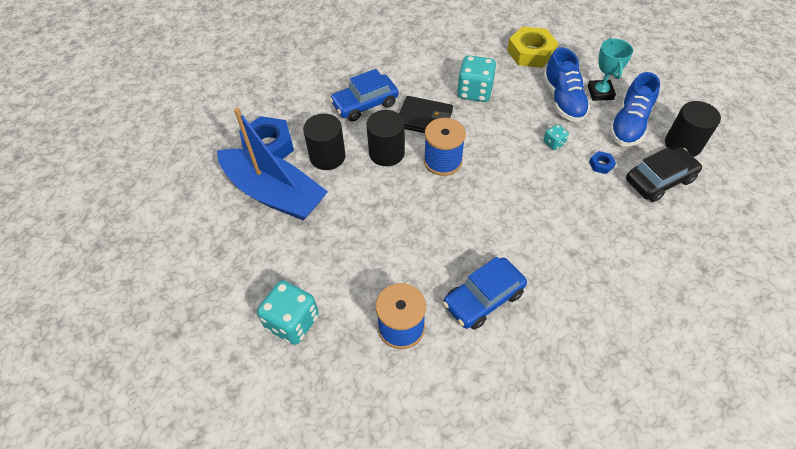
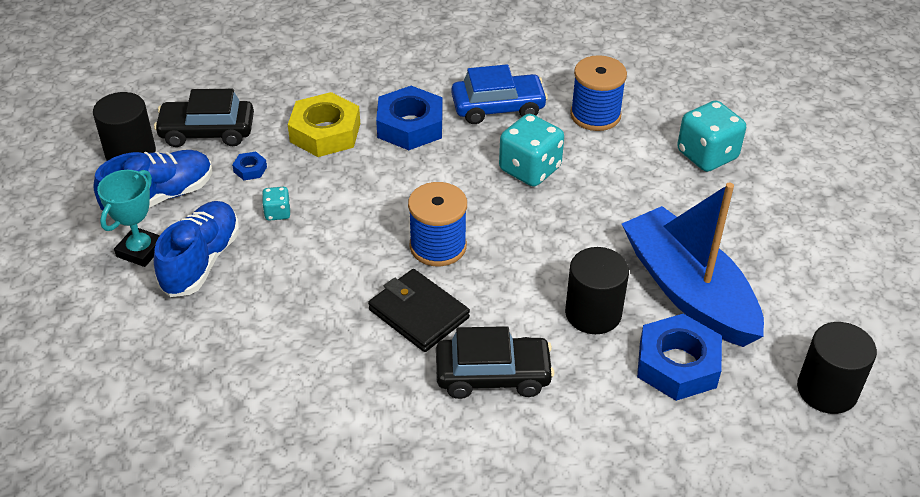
camera: 155 degrees left, 10 degrees down
blue car [330,69,399,121] -> black car [436,326,555,399]
black cylinder [366,110,405,166] -> black cylinder moved to [797,322,877,414]
turquoise dice [457,55,497,102] -> turquoise dice moved to [499,114,564,187]
yellow nut [507,26,558,68] -> yellow nut moved to [288,92,360,157]
none -> blue nut [376,86,443,150]

